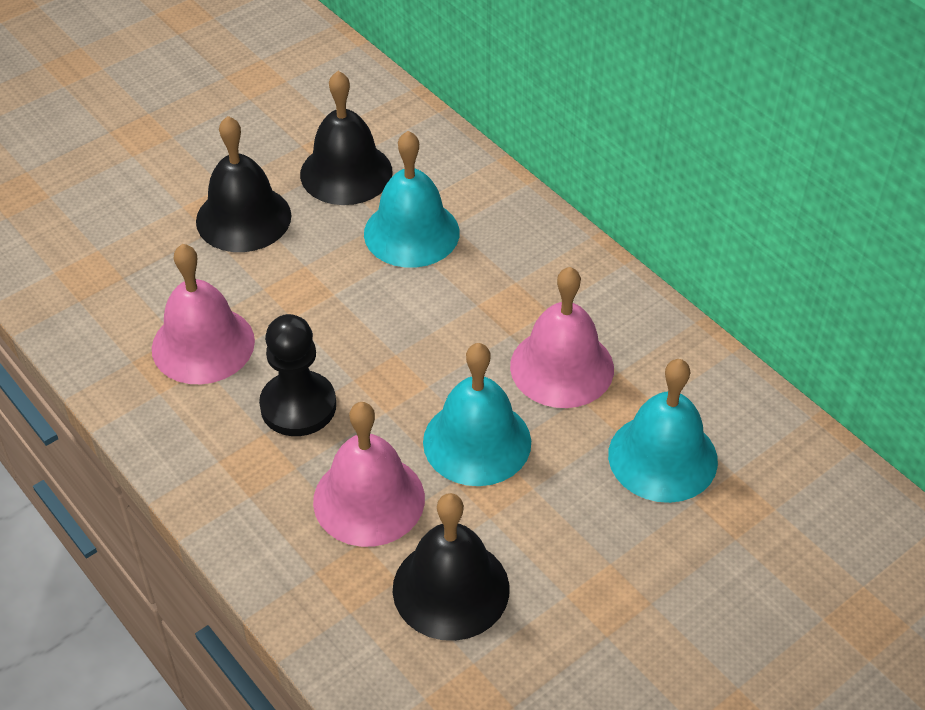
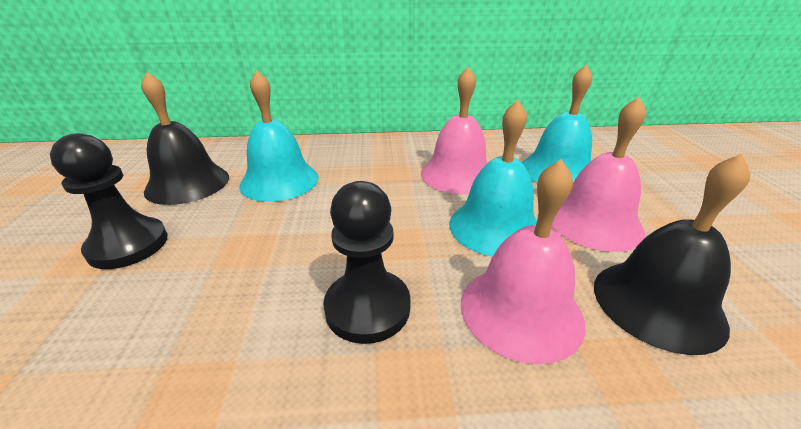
camera: 55 degrees left, 15 degrees down
pink bell [152,244,255,384] -> pink bell moved to [552,97,646,252]
black bell [196,116,291,252] -> black pawn [50,133,168,269]

